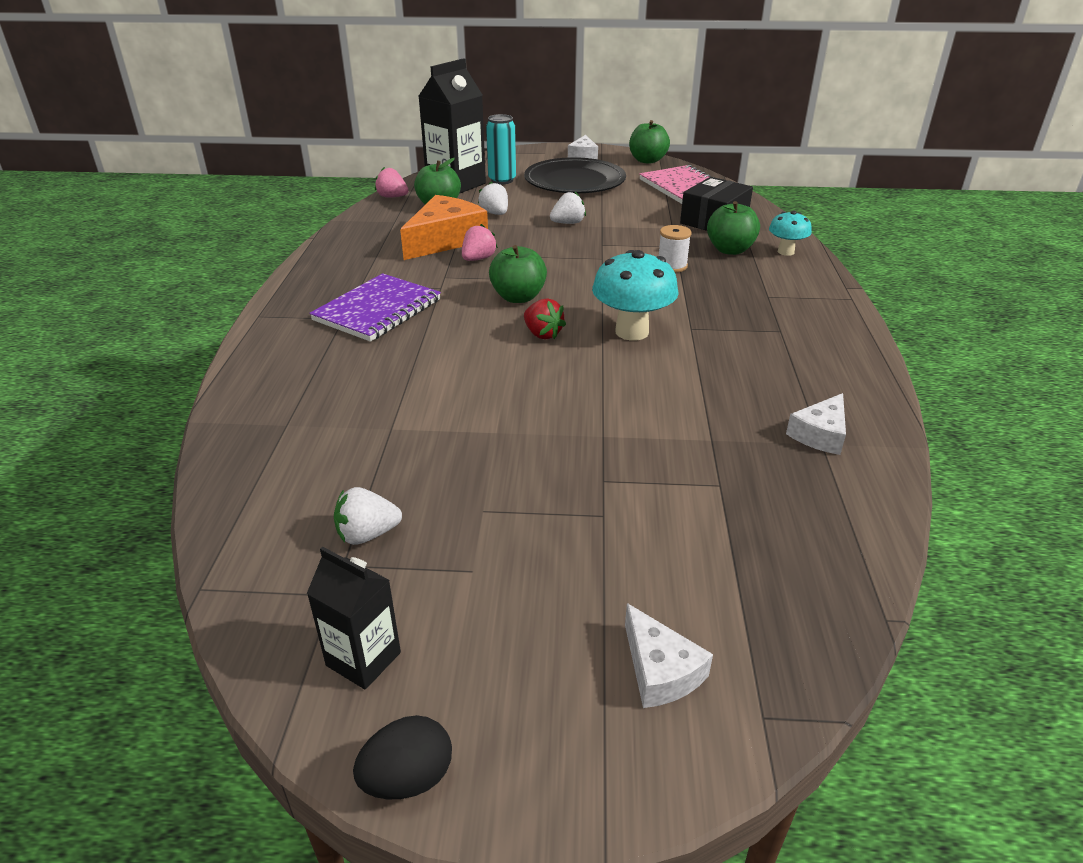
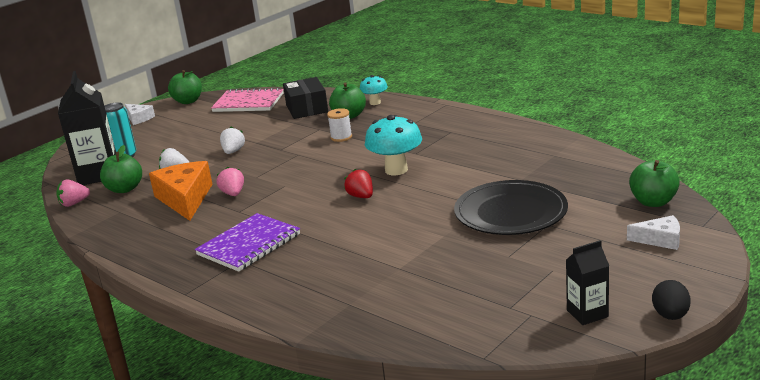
camera: 50 degrees left, 10 degrees down
purple notebook [309,273,441,342] -> purple notebook turned 60 degrees clockwise [195,213,300,272]
white strawberry [334,487,402,545] -> none
green apple [489,245,547,303] -> green apple moved to [629,160,680,207]
black plate [524,157,626,193] -> black plate moved to [454,180,568,235]
red strawberry [524,298,566,340] -> red strawberry turned 120 degrees counterclockwise [344,169,373,198]
white cheese [786,393,846,455] -> none

